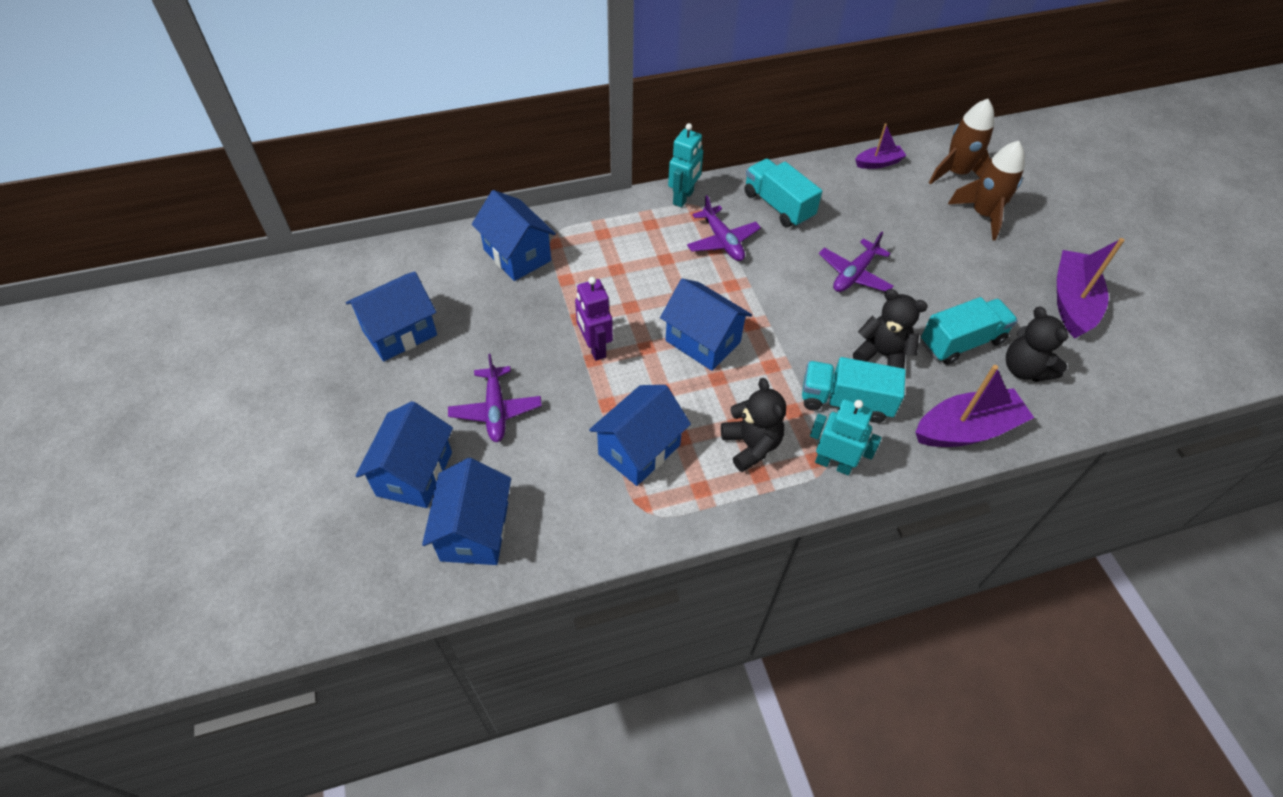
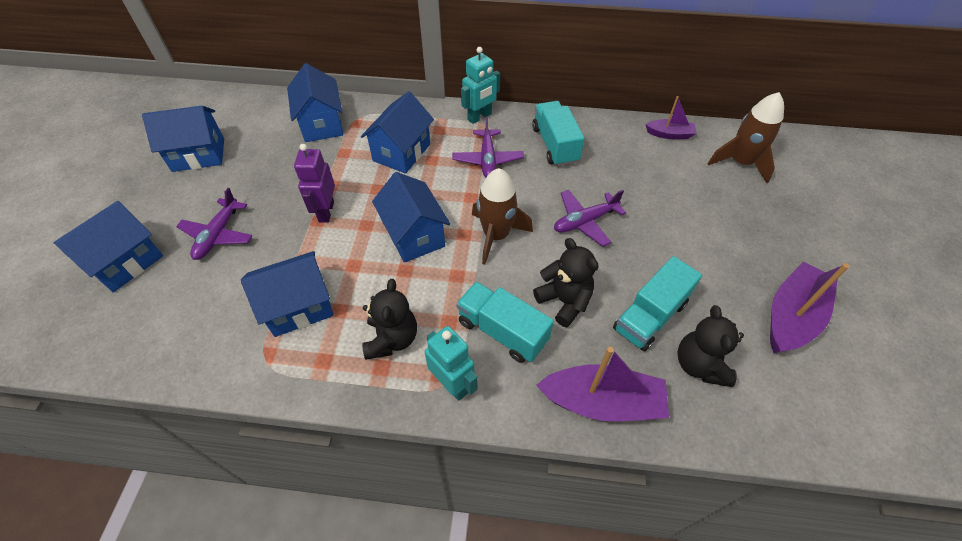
camera: 25 degrees right, 0 degrees up
blue house [422,458,511,565] -> blue house moved to [361,91,434,174]
turquoise truck [921,297,1018,365] -> turquoise truck turned 135 degrees clockwise [613,256,702,351]
brown rocket [948,141,1025,240] -> brown rocket moved to [472,168,533,265]

